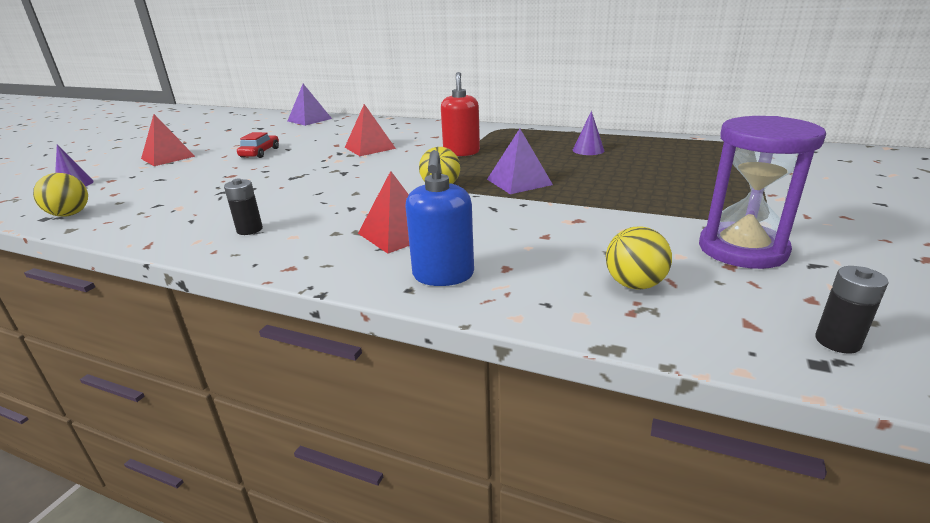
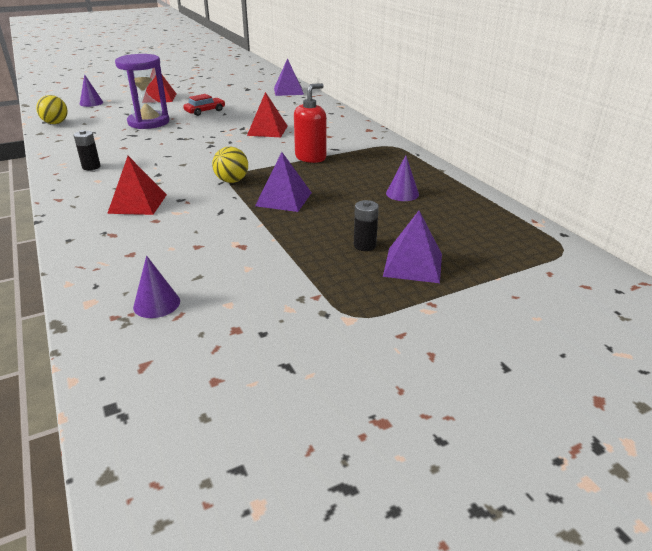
camera: 40 degrees right, 5 degrees up
blue soap dispenser [406,150,474,286] -> none
yellow ball [606,226,672,290] -> purple cone [133,256,180,318]
purple hourglass [699,116,826,269] -> purple hourglass moved to [115,54,169,129]
black battery [815,266,888,354] -> black battery moved to [354,200,379,251]
none -> purple pyramid [383,211,442,283]

